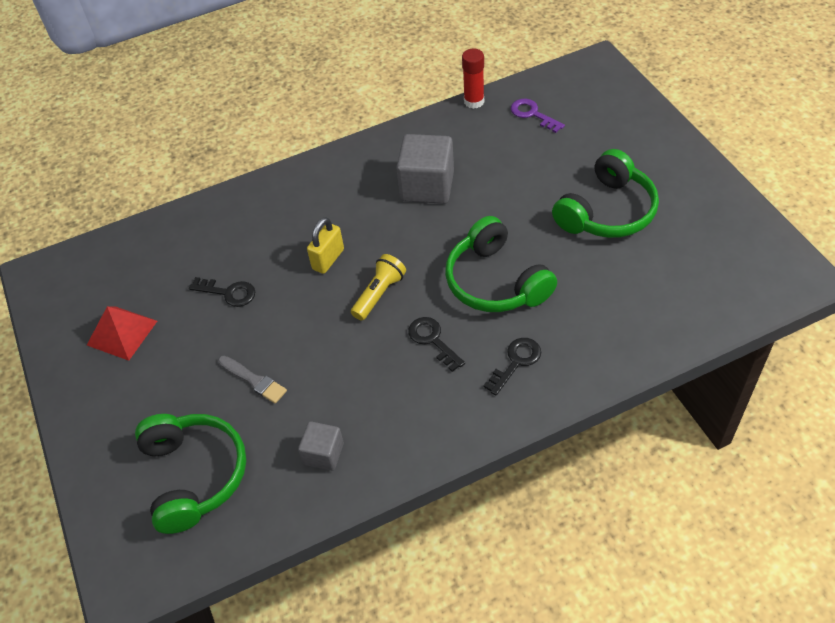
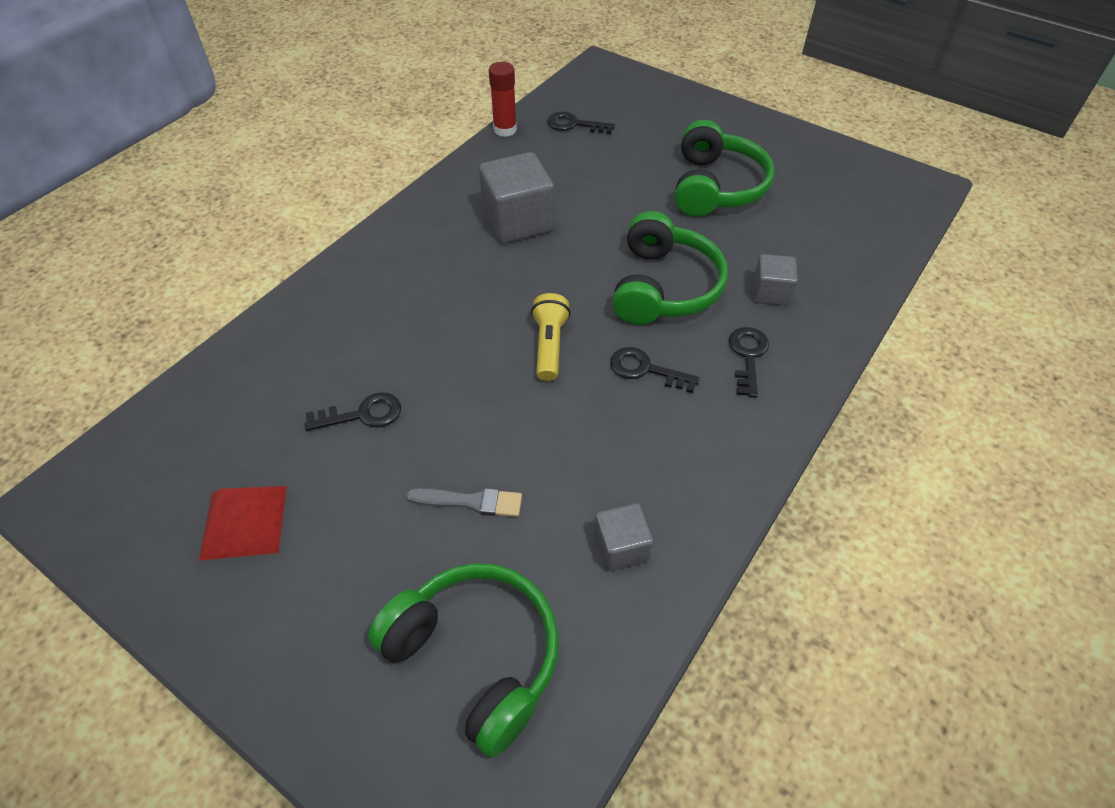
camera: 35 degrees left, 0 degrees up
yellow padlock [307,217,344,274] -> none
green headphones [445,216,557,312] -> green headphones turned 105 degrees counterclockwise [612,211,728,325]
purple key [511,99,565,133] -> black key [547,112,615,134]
none -> grey cube [753,254,798,306]

